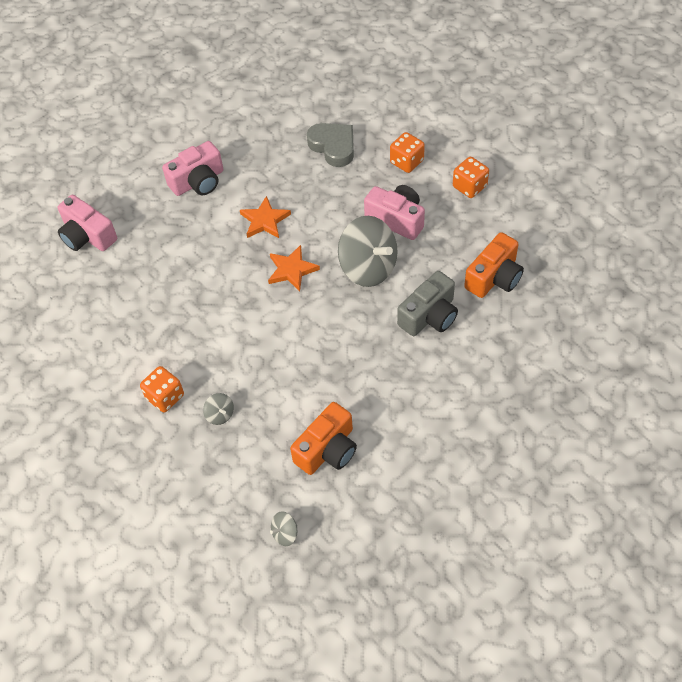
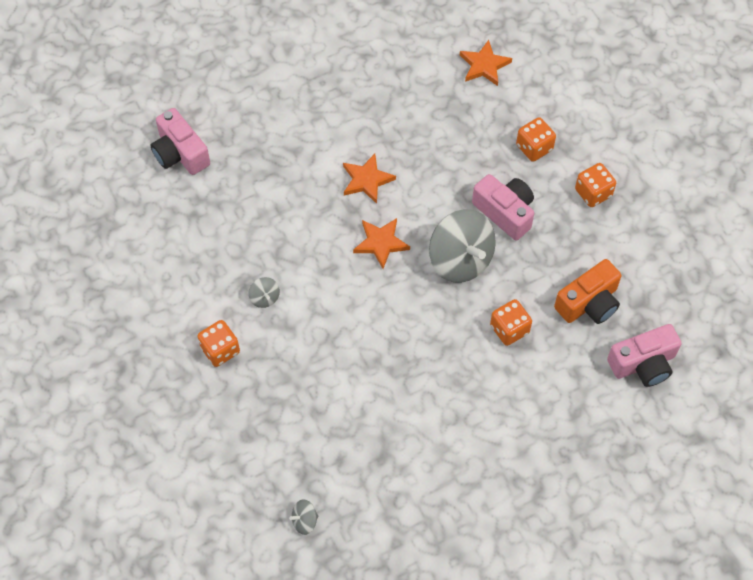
camera: 10 degrees right, 5 degrees up
pink camera [162,141,223,196] -> pink camera moved to [607,324,682,387]
grey spinning top [203,393,234,425] -> grey spinning top moved to [248,277,280,308]
orange camera [290,402,357,475] -> none
grey heart [307,123,354,167] -> none
grey camera [397,271,458,336] -> orange dice [490,299,532,346]
none -> orange star [460,40,512,86]

